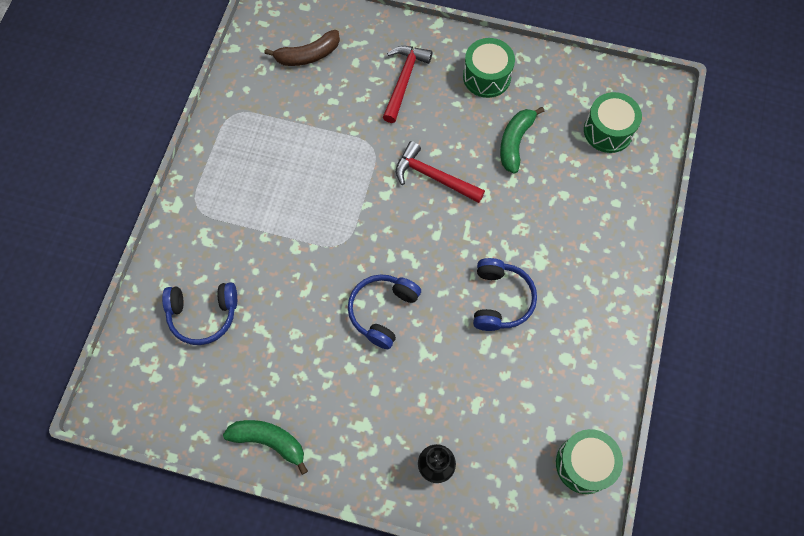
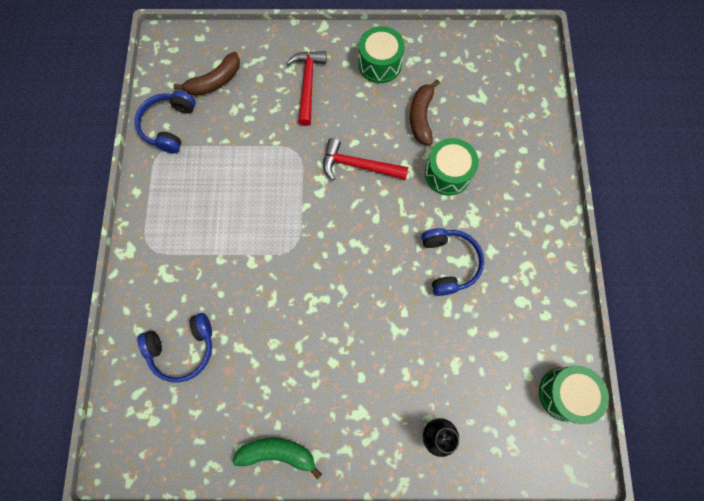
camera: 15 degrees left, 5 degrees up
blue headphones [348,274,421,349] -> blue headphones moved to [135,91,196,153]
green banana [500,107,544,174] -> brown banana [410,79,440,146]
green drum [584,92,642,153] -> green drum moved to [425,138,479,196]

